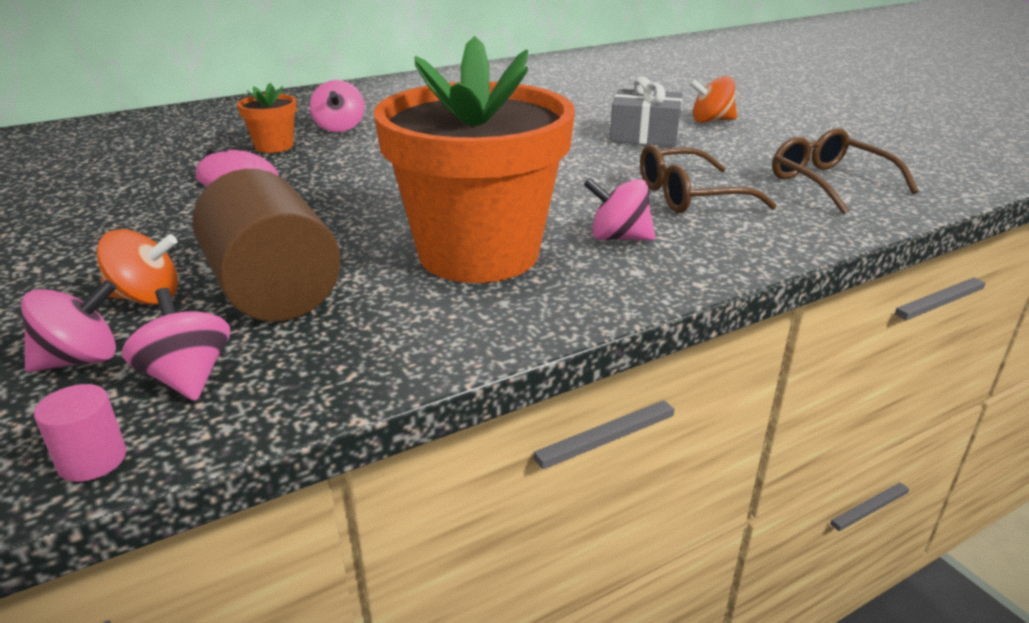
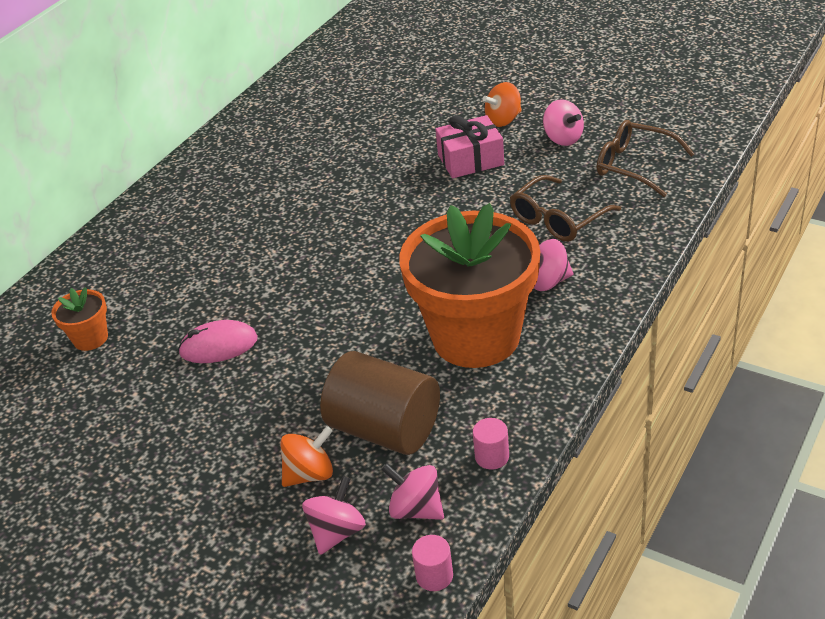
camera: 25 degrees left, 10 degrees up
orange flower pot [237,83,297,153] -> orange flower pot moved to [51,287,108,351]
pink spinning top [310,80,365,132] -> pink spinning top moved to [543,99,584,146]
grey gift [610,76,683,146] -> pink gift [435,115,504,178]
none -> pink cylinder [473,418,509,470]

